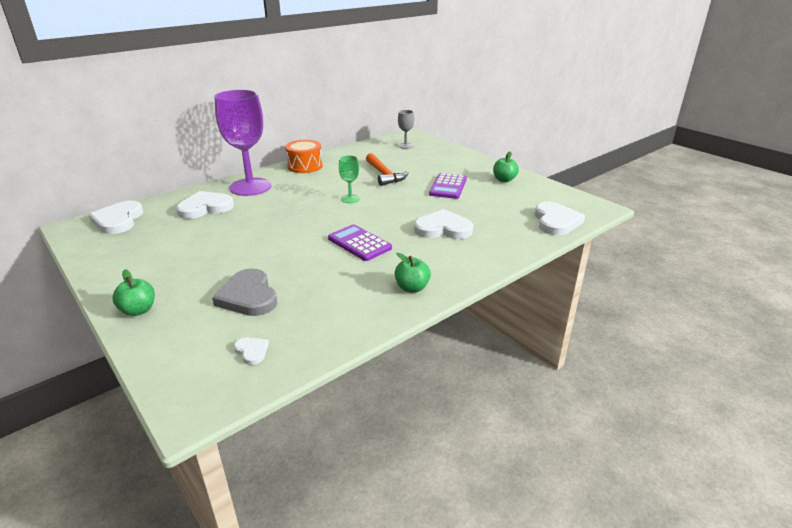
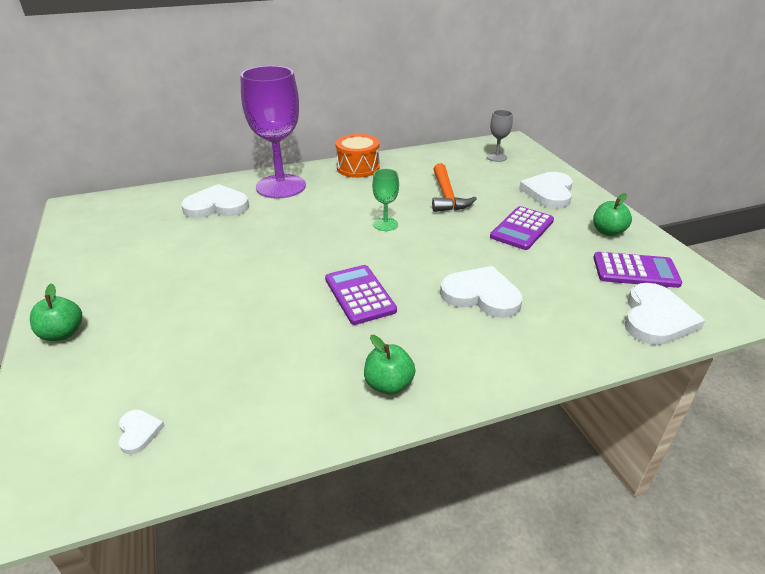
camera: 20 degrees right, 5 degrees up
white heart [89,201,143,234] -> white heart moved to [519,172,573,208]
grey heart [212,269,277,316] -> none
none -> purple calculator [594,252,682,288]

